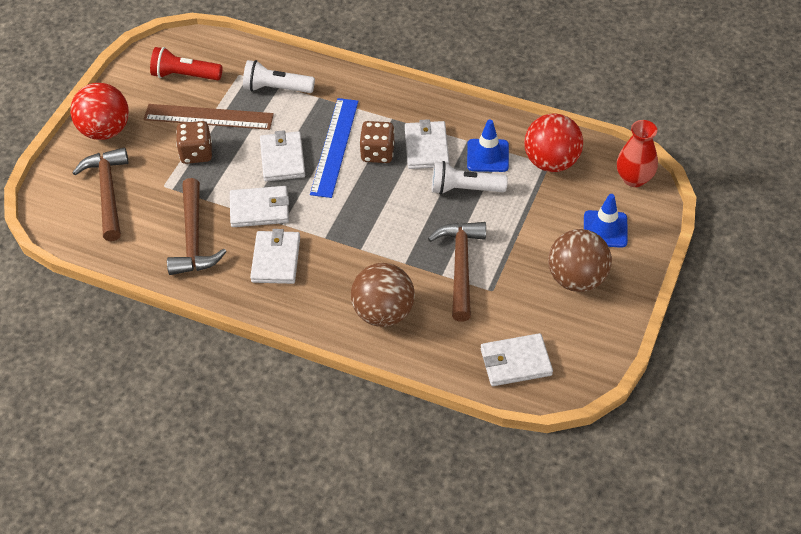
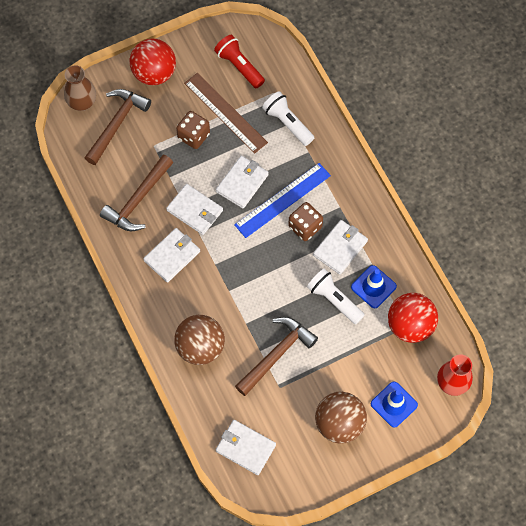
camera: 40 degrees right, 15 degrees up
none -> brown vase [64,65,96,111]

